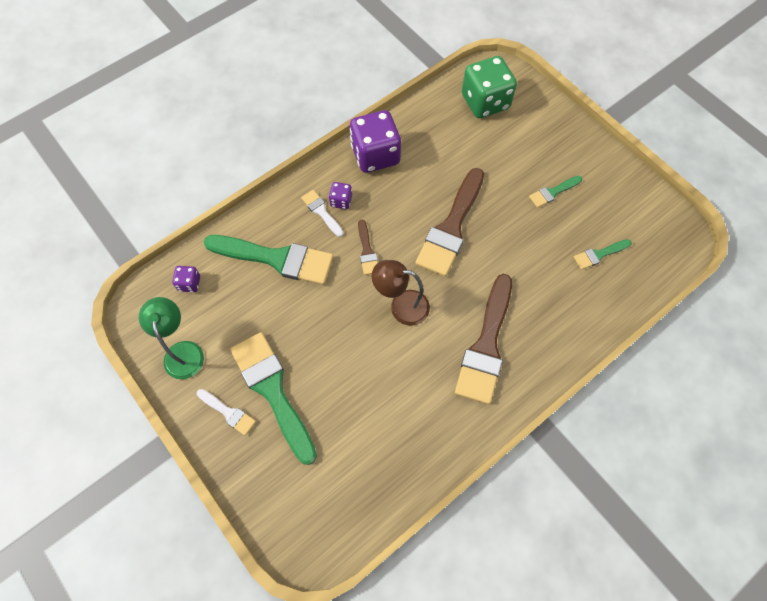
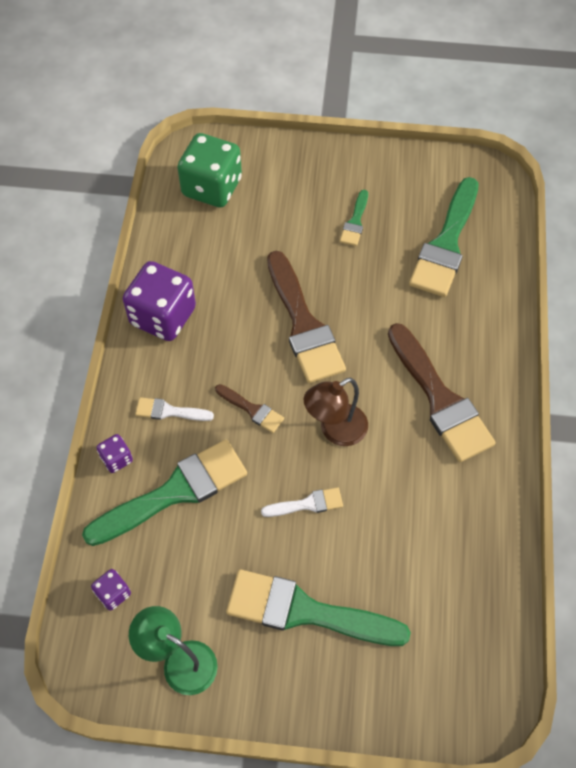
camera: 45 degrees left, 5 degrees down
white brush [197,389,256,436] -> white brush moved to [261,487,343,517]
purple dice [329,182,352,209] -> purple dice moved to [96,434,133,473]
green brush [574,239,632,270] -> green brush [409,177,479,297], size x2.11

